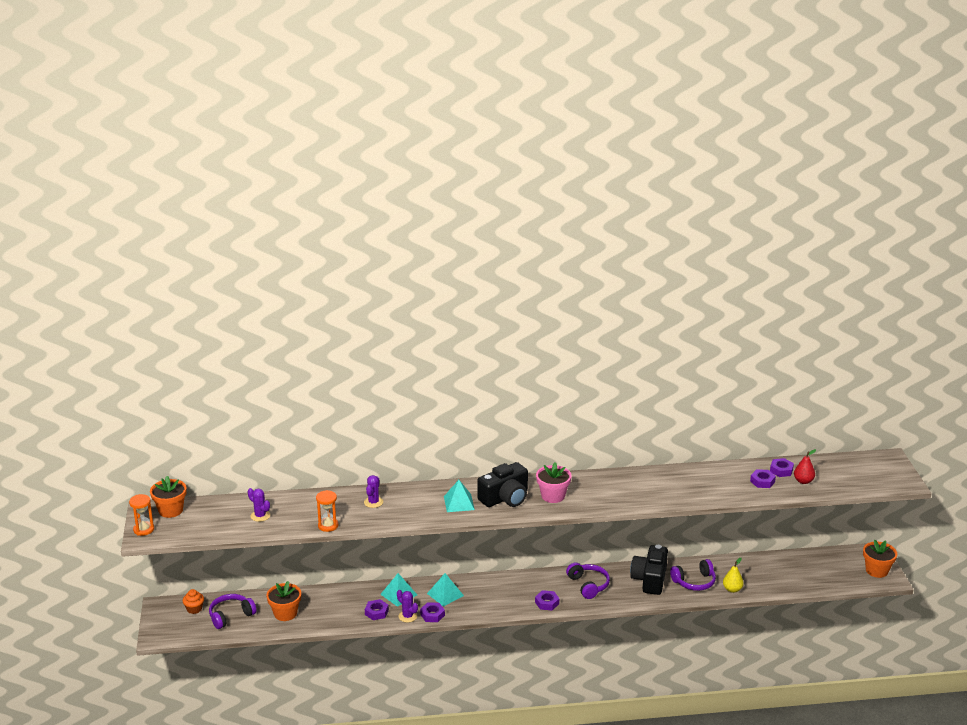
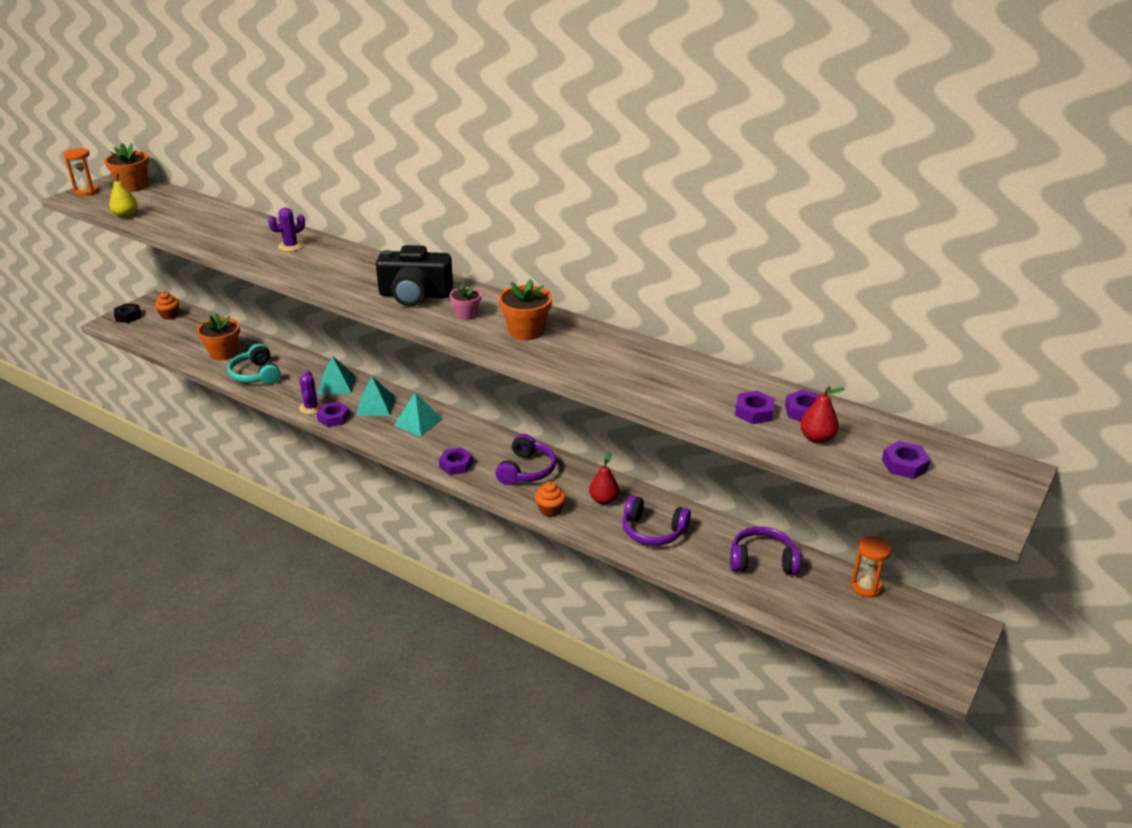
camera: 40 degrees right, 5 degrees up
purple headphones [209,594,257,629] -> purple headphones moved to [730,527,801,575]
purple cactus [248,488,270,522] -> none
orange hourglass [316,490,338,532] -> orange hourglass moved to [851,536,892,598]
purple nut [365,599,389,620] -> purple nut moved to [882,441,931,479]
turquoise pyramid [444,480,475,512] -> turquoise pyramid moved to [394,392,443,436]
pink flower pot [536,462,572,503] -> pink flower pot [450,283,482,320], size x0.62
black camera [630,545,668,595] -> red pear [589,452,619,505]
yellow pear [723,558,744,593] -> yellow pear moved to [109,173,138,218]
orange flower pot [863,539,897,578] -> orange flower pot moved to [499,279,552,340]
none -> black nut [114,303,141,323]
none -> turquoise headphones [227,344,281,385]
none -> orange cupcake [535,481,566,517]

